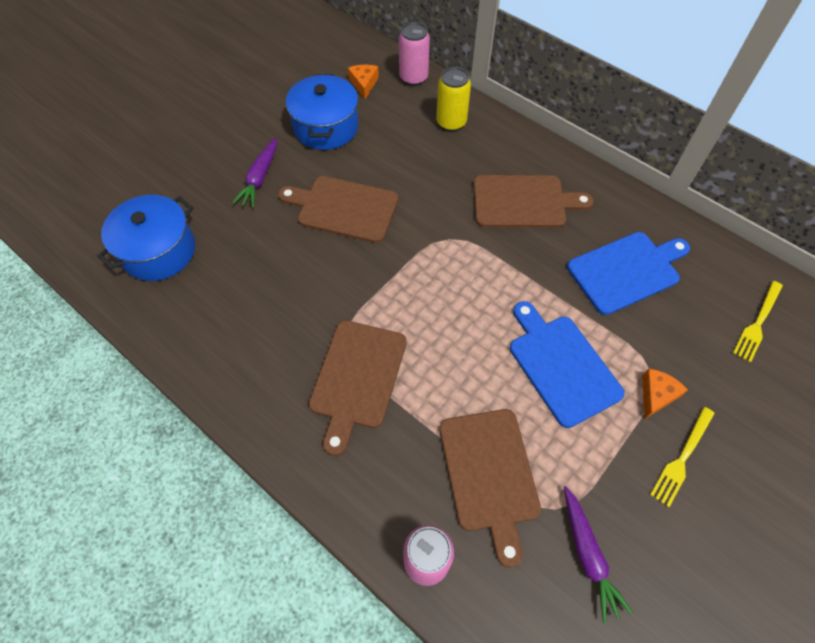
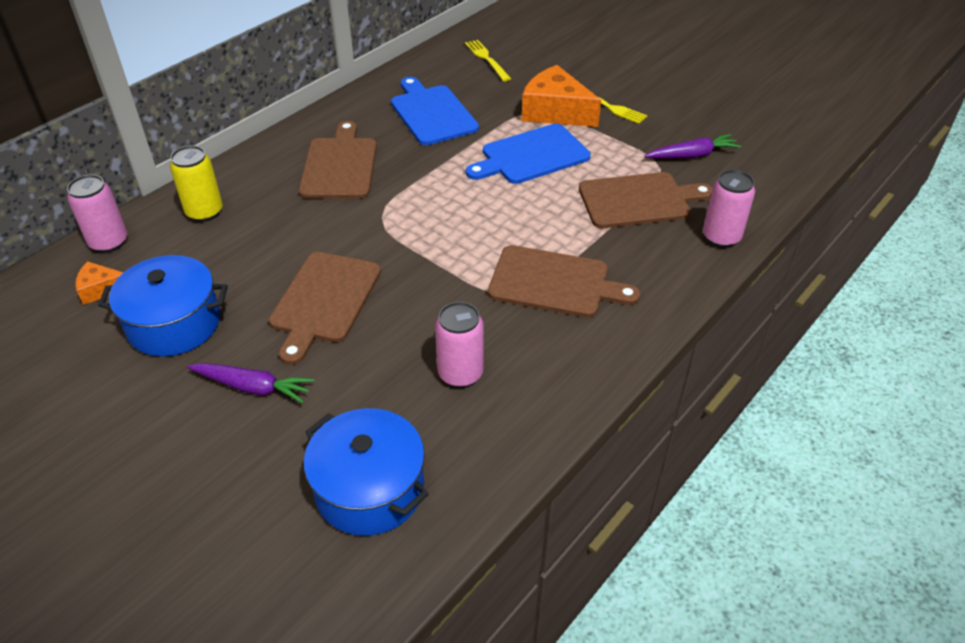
camera: 90 degrees left, 15 degrees down
orange cheese [642,368,688,419] -> orange cheese [522,65,601,127], size x1.96
yellow fork [733,281,783,362] -> yellow fork turned 150 degrees counterclockwise [465,40,511,81]
none -> pink can [435,302,484,388]

